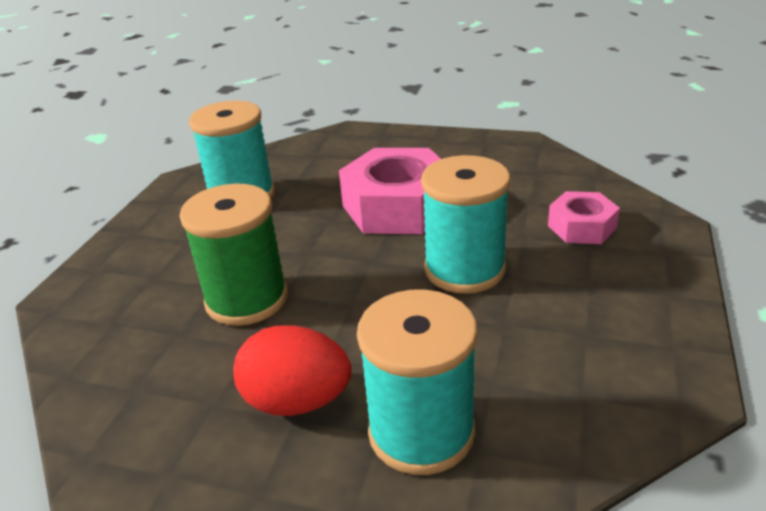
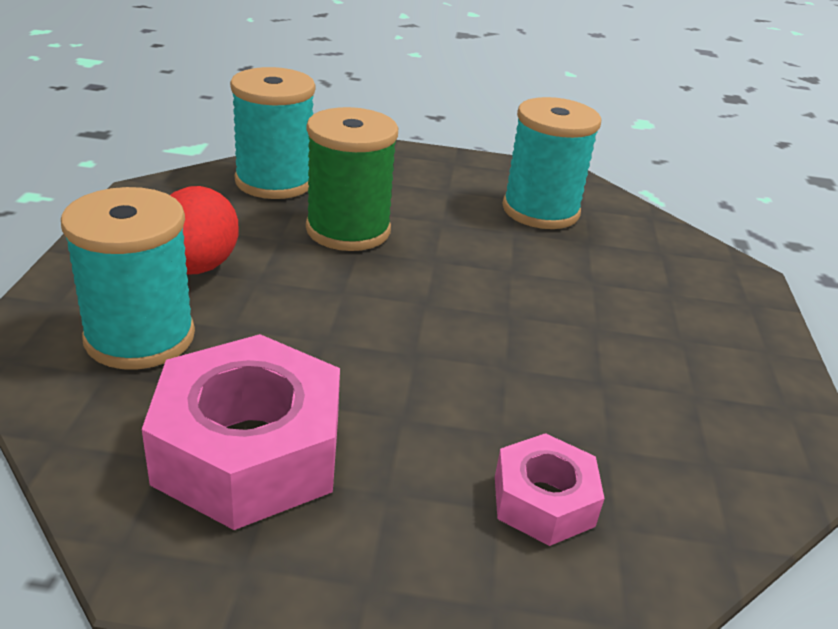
camera: 75 degrees right, 0 degrees up
pink nut [339,148,441,234] -> pink nut moved to [142,334,340,530]
turquoise spool [421,155,510,294] -> turquoise spool moved to [230,67,316,199]

